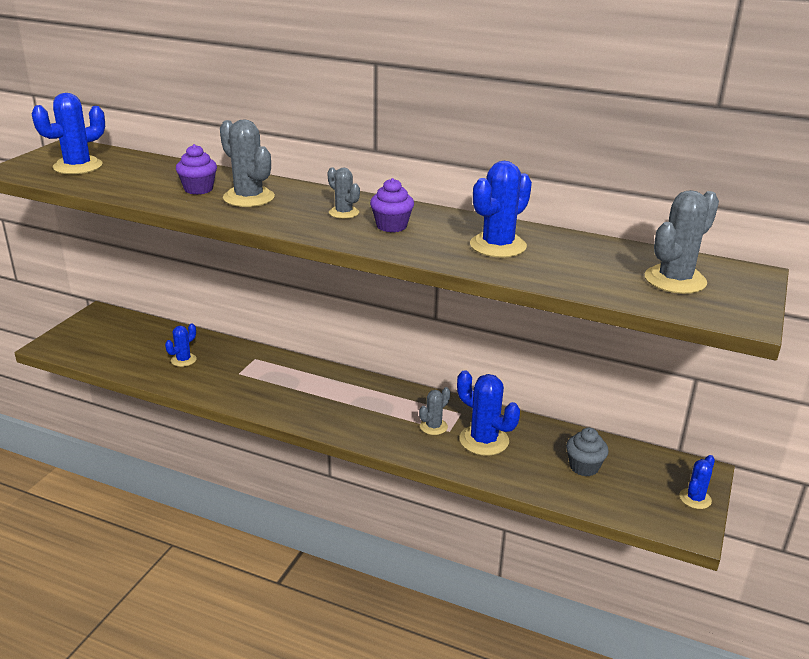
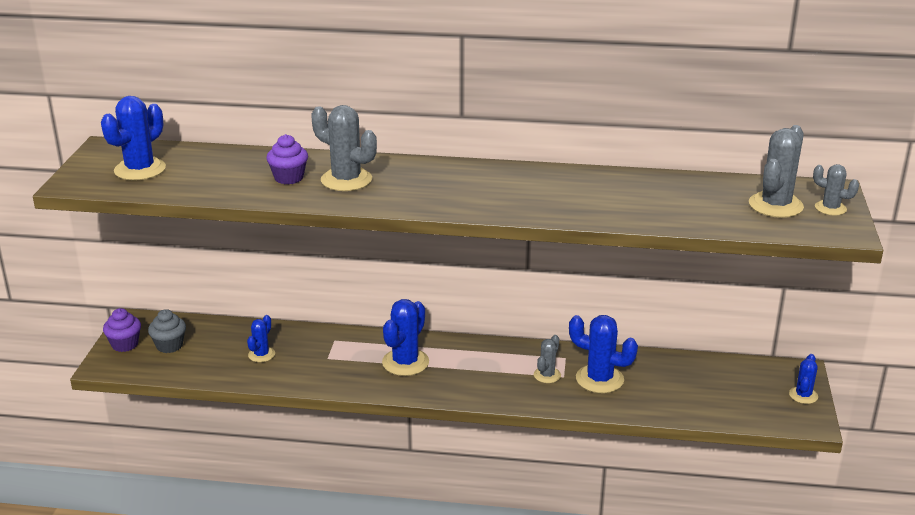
camera: 15 degrees left, 0 degrees up
grey cactus [328,167,360,219] -> grey cactus moved to [813,164,859,216]
purple cupcake [370,178,414,232] -> purple cupcake moved to [103,308,141,352]
blue cactus [470,161,532,258] -> blue cactus moved to [382,299,429,376]
grey cupcake [566,428,609,476] -> grey cupcake moved to [148,309,186,353]

